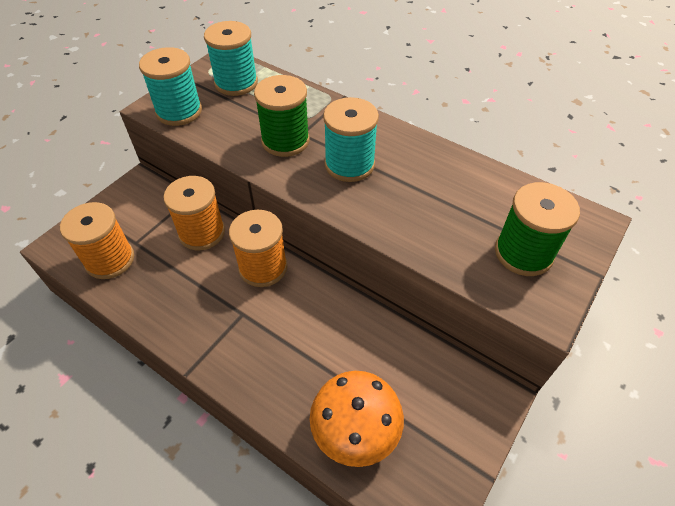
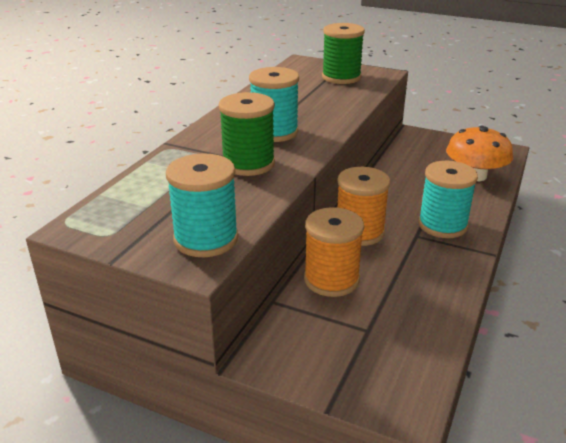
camera: 100 degrees left, 20 degrees down
orange spool [60,202,134,279] -> none
turquoise spool [204,21,258,96] -> turquoise spool moved to [418,161,478,238]

